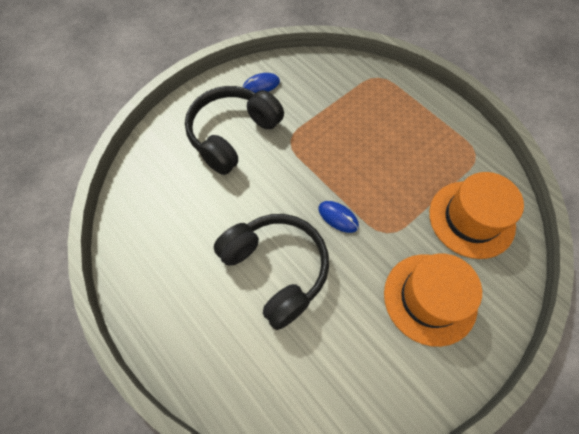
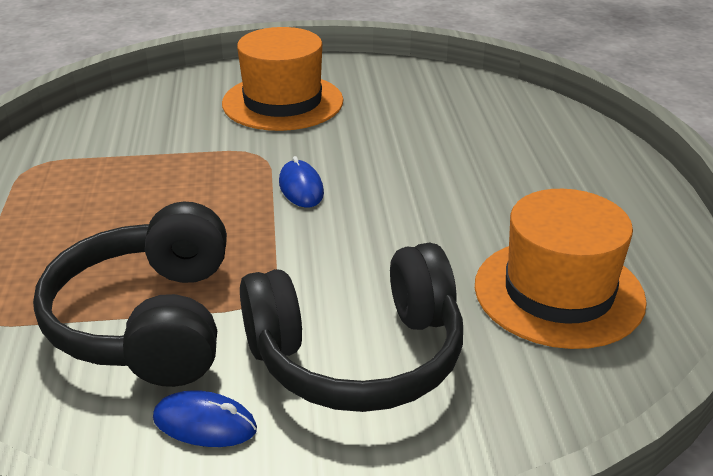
camera: 145 degrees left, 30 degrees down
black headphones [214,214,329,330] -> black headphones moved to [33,202,227,387]
orange hat [429,172,524,259] -> orange hat moved to [475,189,647,349]

